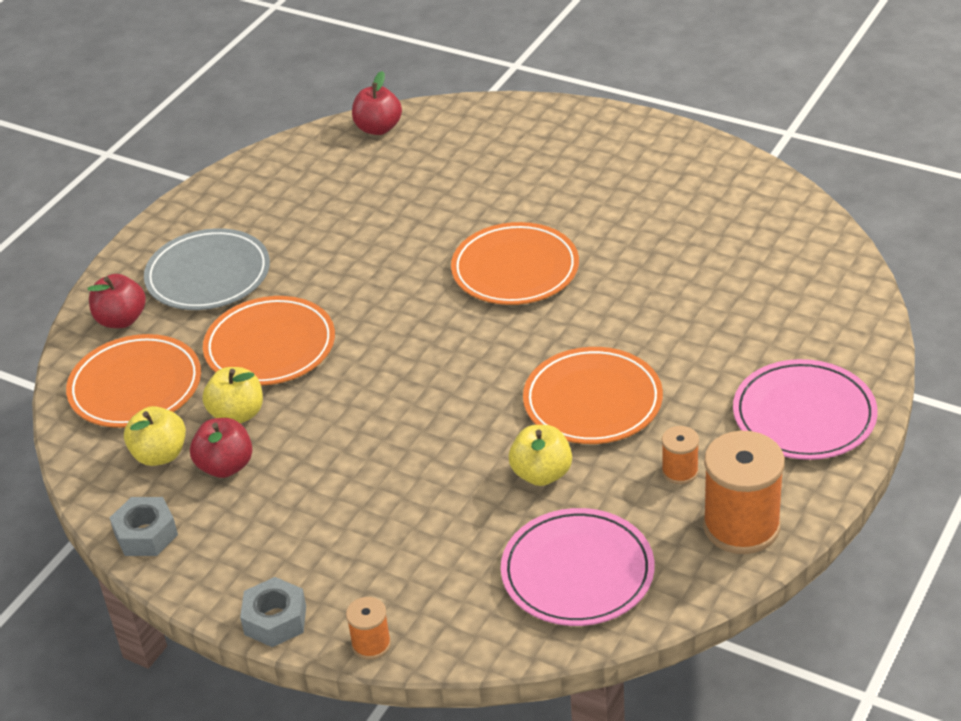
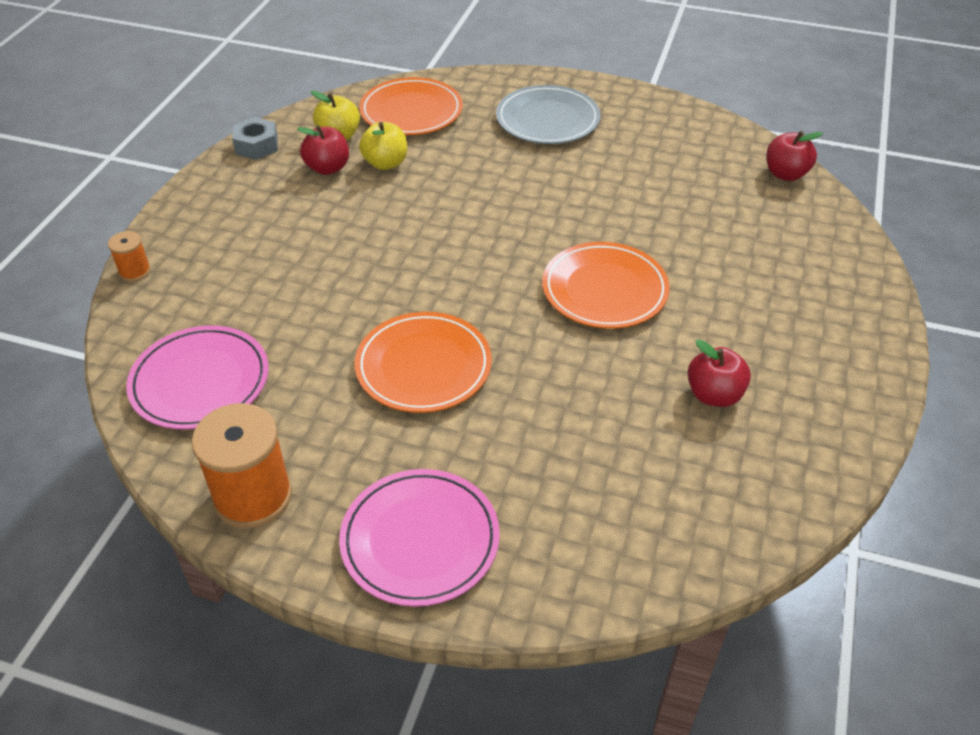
camera: 75 degrees right, 5 degrees up
red apple [88,274,146,328] -> red apple moved to [687,339,751,407]
orange plate [203,296,335,386] -> none
grey nut [240,577,306,647] -> none
yellow apple [509,425,572,486] -> none
orange spool [662,426,699,484] -> none

